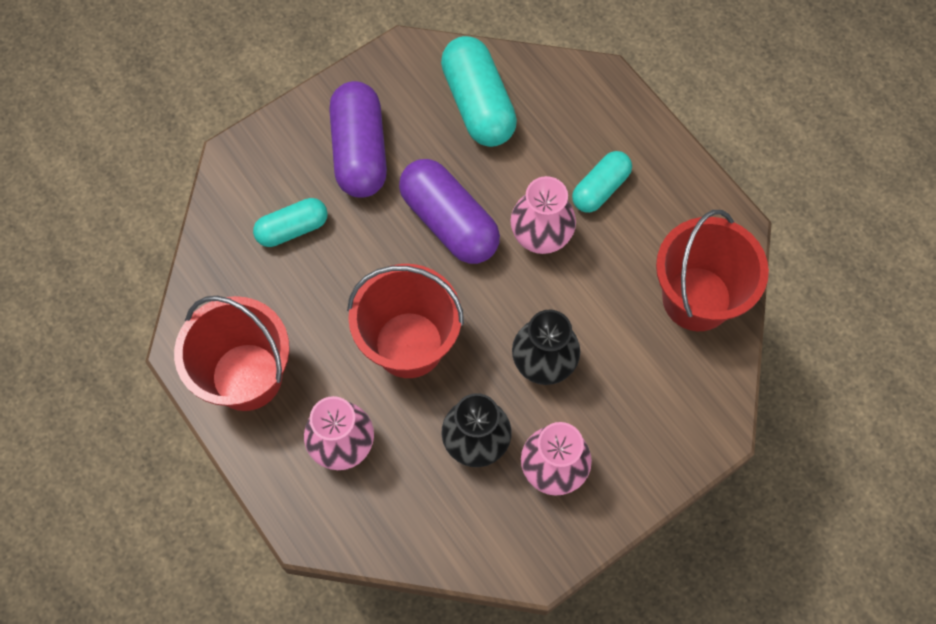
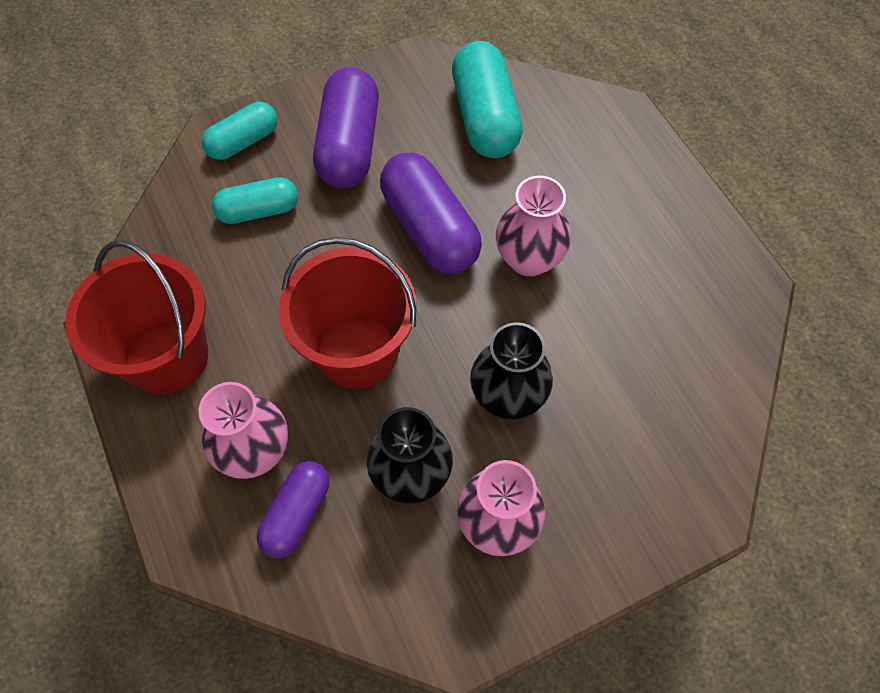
camera: 10 degrees right, 5 degrees down
turquoise capsule [572,151,632,213] -> turquoise capsule moved to [202,102,277,160]
red bucket [656,210,769,331] -> none
none -> purple capsule [257,461,330,558]

